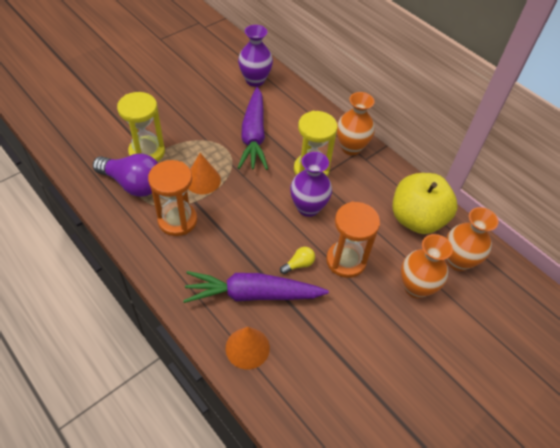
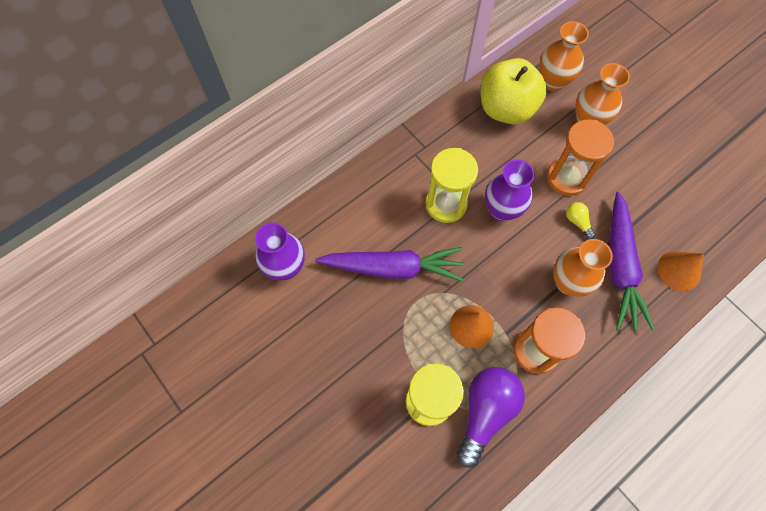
camera: 85 degrees left, 15 degrees up
orange vase [337,92,375,155] -> orange vase moved to [553,239,613,296]

